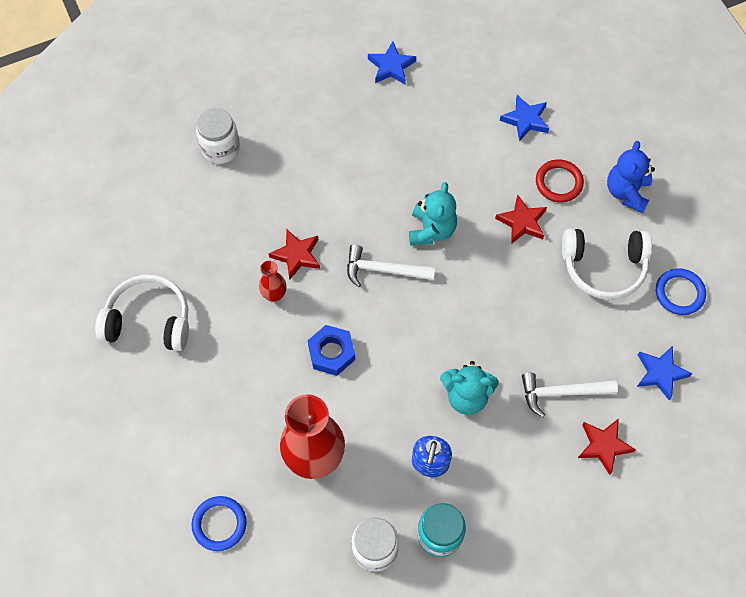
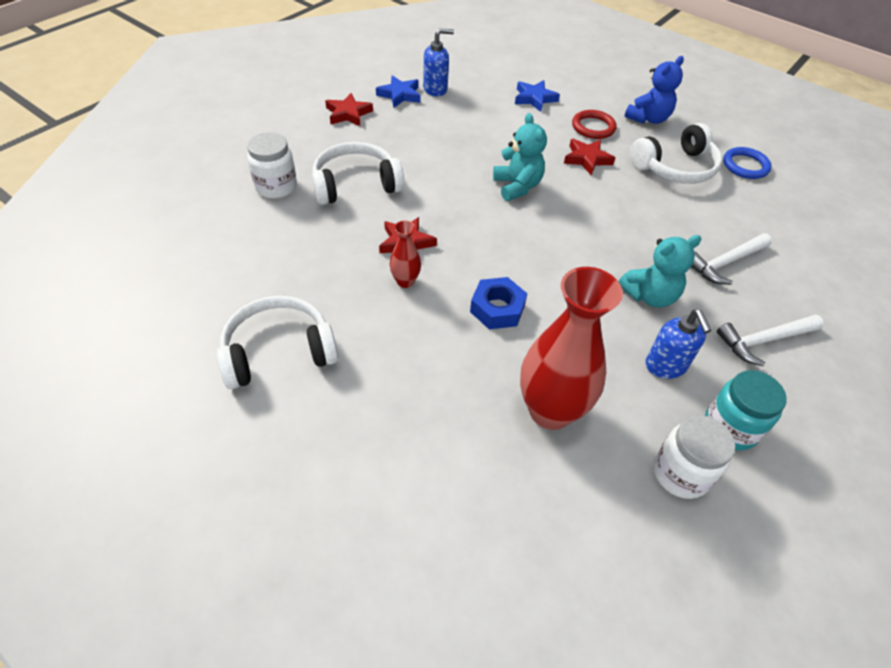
camera: 30 degrees left, 15 degrees down
blue ring [192,496,247,551] -> none
white hammer [347,244,435,287] -> white hammer moved to [717,315,824,366]
red star [578,418,636,475] -> red star moved to [325,93,373,126]
blue teddy bear [607,141,655,213] -> blue teddy bear turned 120 degrees counterclockwise [624,56,684,124]
blue star [637,345,692,401] -> none
none -> white headphones [312,142,404,205]
none -> blue soap dispenser [423,28,454,96]

